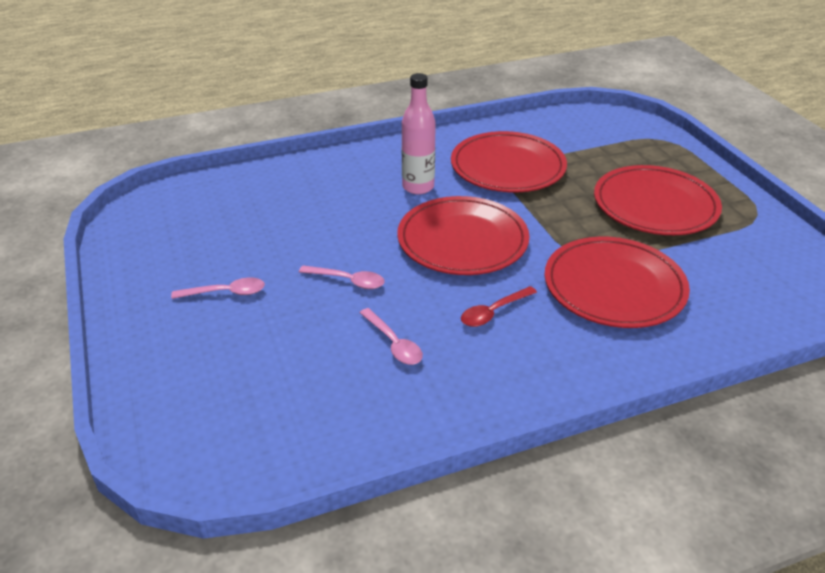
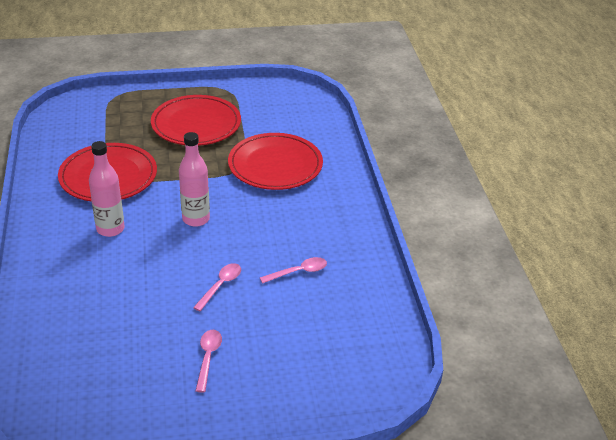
camera: 80 degrees left, 0 degrees up
red plate [397,196,529,275] -> pink bottle [179,132,210,227]
red spoon [461,286,537,327] -> none

